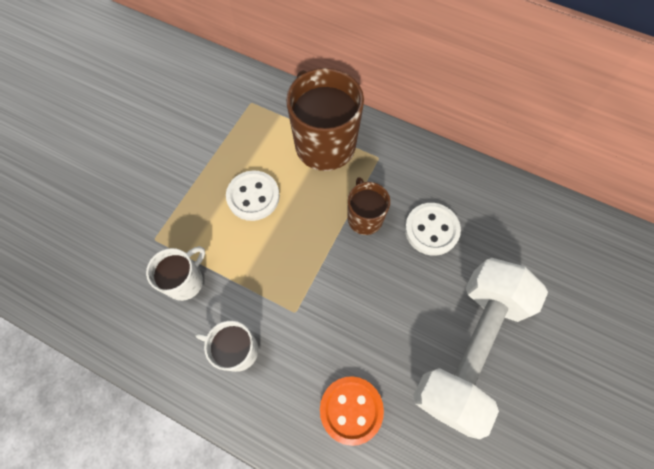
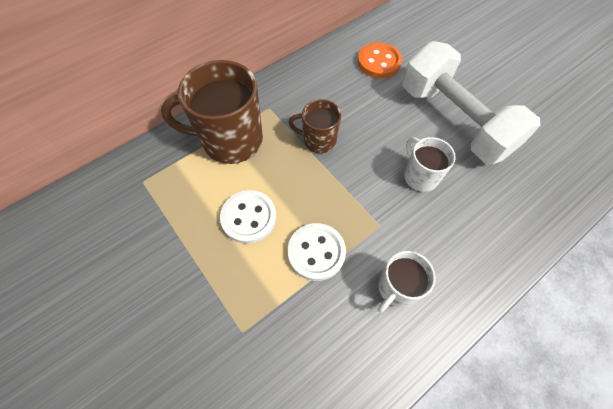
camera: 65 degrees left, 5 degrees down
white mug [146,246,205,301] -> white mug moved to [404,137,456,192]
orange button [320,376,384,446] -> orange button moved to [358,42,402,78]
white button [405,203,461,256] -> white button moved to [288,223,346,281]

